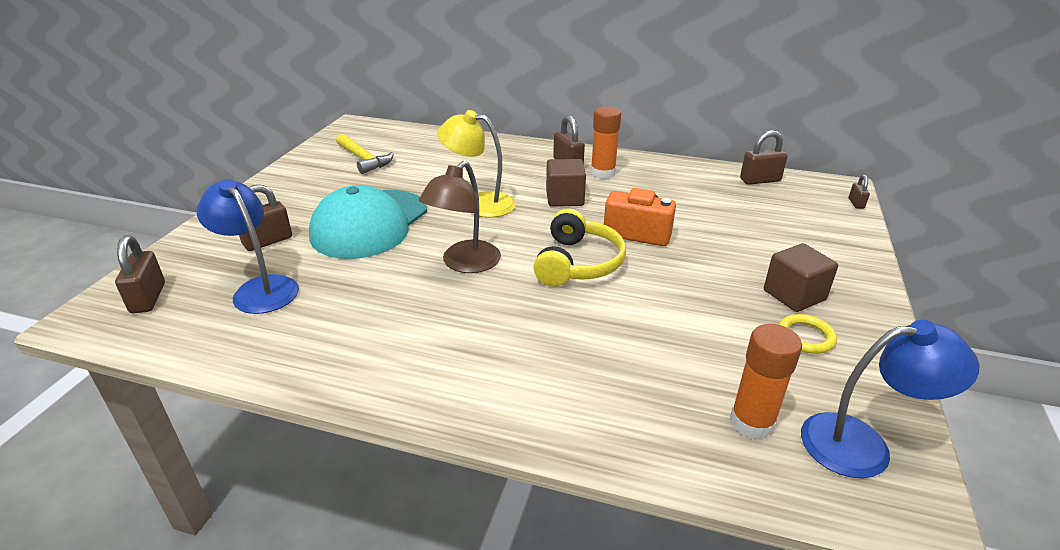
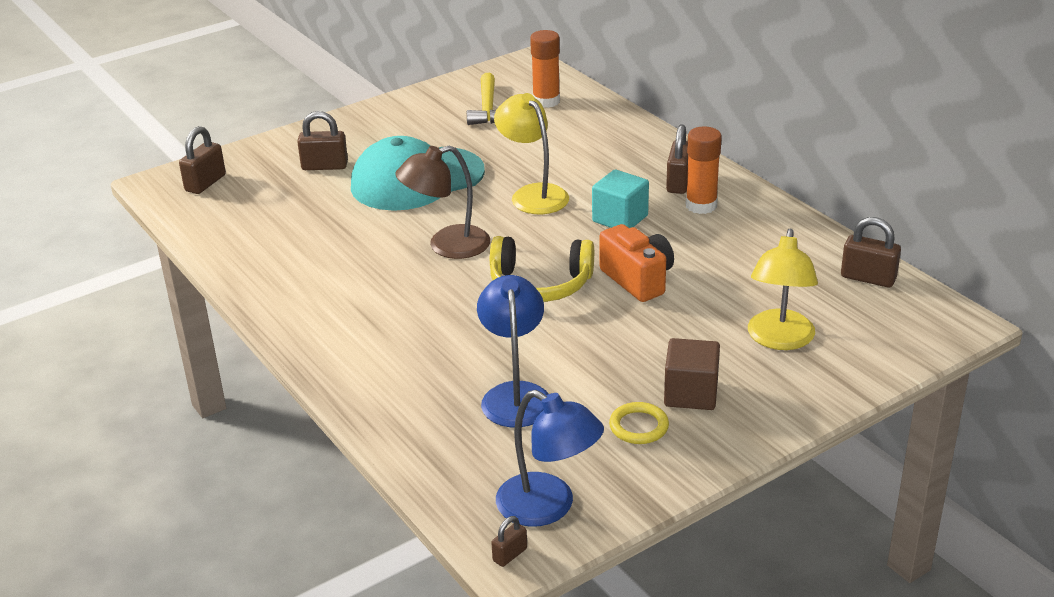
camera: 40 degrees right, 0 degrees up
blue lamp [196,179,299,314] -> blue lamp moved to [477,275,549,427]
yellow headphones [533,209,626,286] -> yellow headphones turned 45 degrees clockwise [490,236,594,302]
brown cube [546,159,586,207] -> turquoise cube [592,169,649,228]
orange glue stick [730,324,802,440] -> orange glue stick moved to [530,30,560,108]
brown padlock [849,175,870,209] -> brown padlock moved to [491,516,527,567]
none -> yellow lamp [748,228,818,350]

